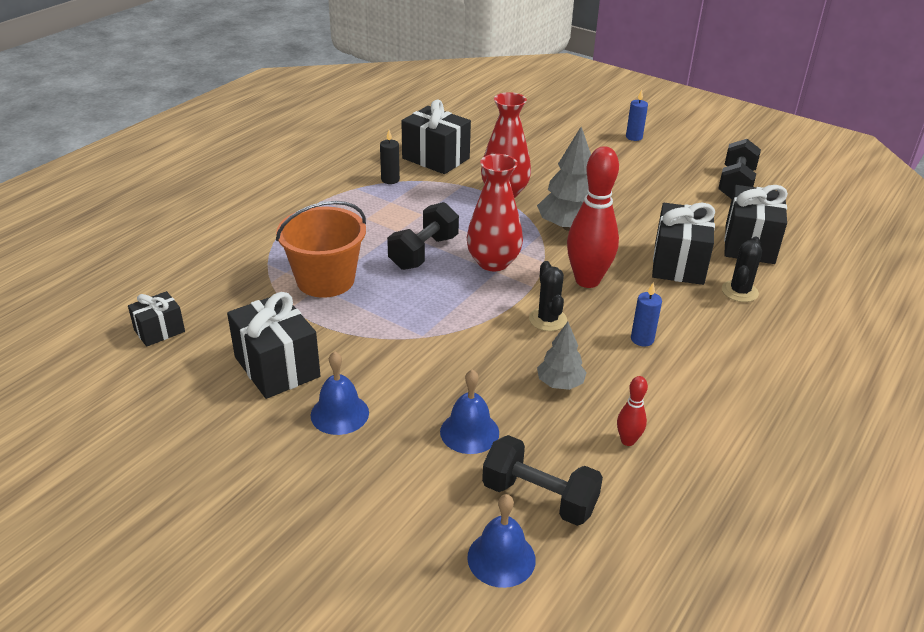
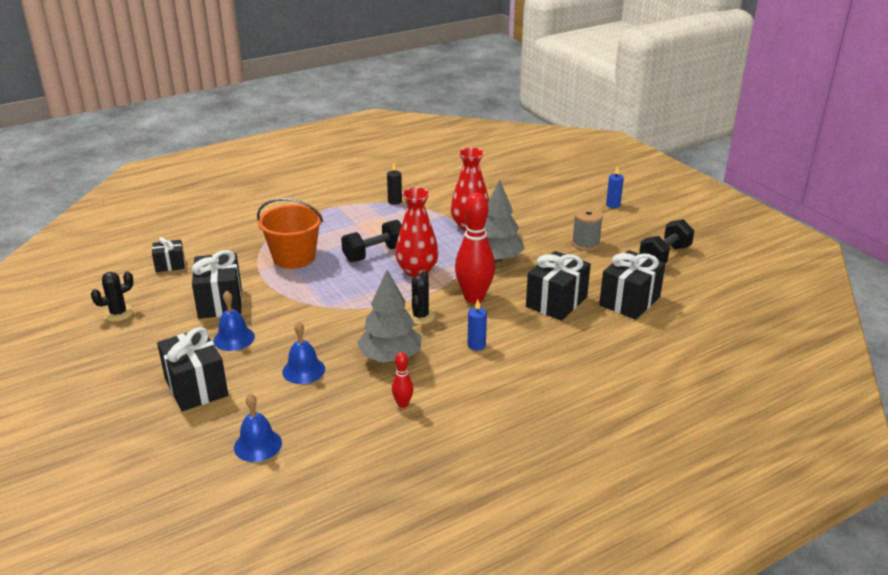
camera: 25 degrees right, 5 degrees down
black gift [401,100,471,174] -> black gift moved to [157,327,228,411]
black dumbbell [482,435,603,526] -> none
grey tree [537,322,587,390] -> grey tree [357,270,422,363], size x1.73
black cactus [722,237,762,302] -> black cactus moved to [91,271,134,322]
none -> grey spool [572,207,603,251]

